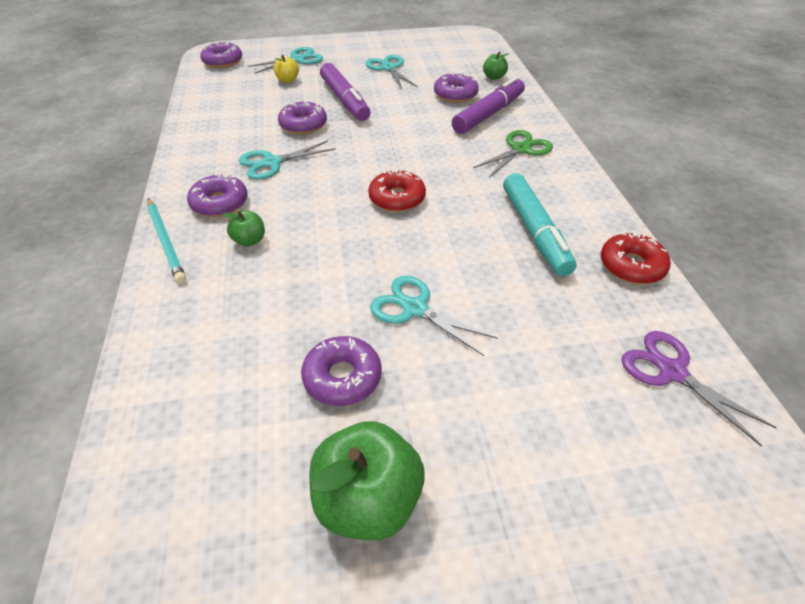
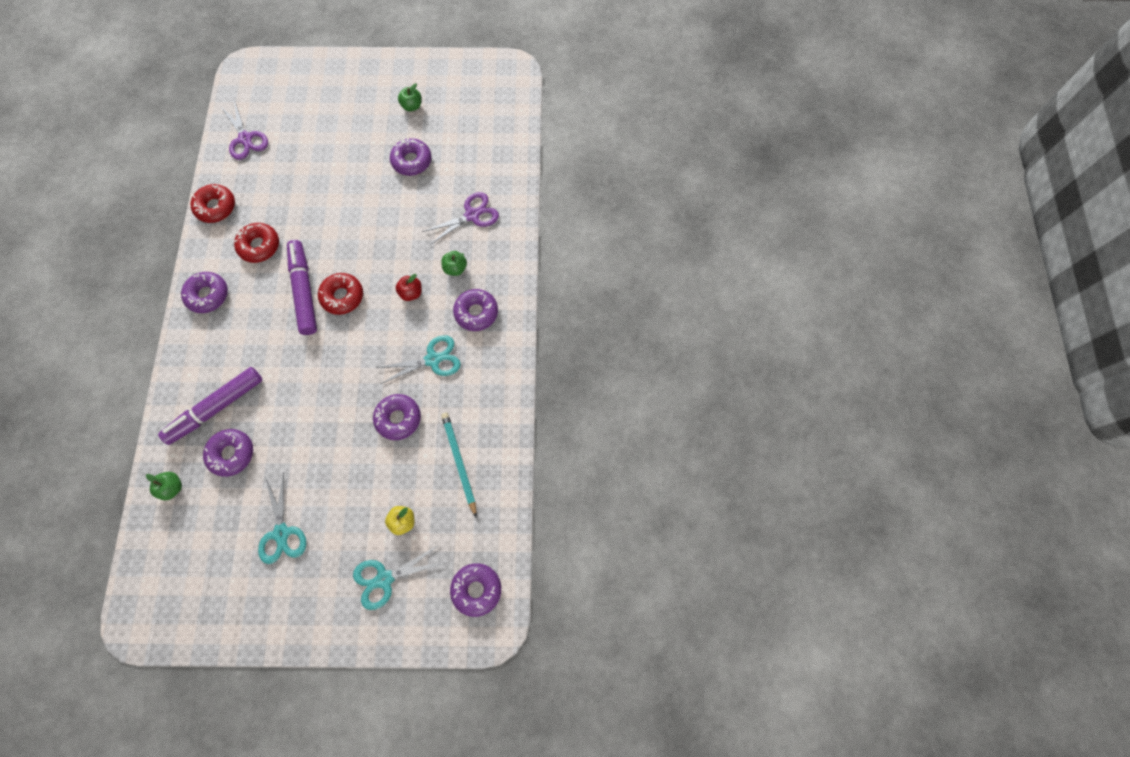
camera: 170 degrees left, 25 degrees up
turquoise pencil [147,198,186,283] -> turquoise pencil moved to [441,412,477,517]
green apple [309,421,425,540] -> green apple [398,83,421,111], size x0.50
purple marker [320,63,371,121] -> purple marker moved to [287,240,317,335]
turquoise scissors [370,276,498,356] -> none
green scissors [473,130,553,177] -> none
turquoise marker [503,173,577,276] -> red donut [234,223,279,263]
none -> purple donut [181,272,228,313]
none -> red apple [396,274,422,301]
none -> purple scissors [422,192,499,245]

